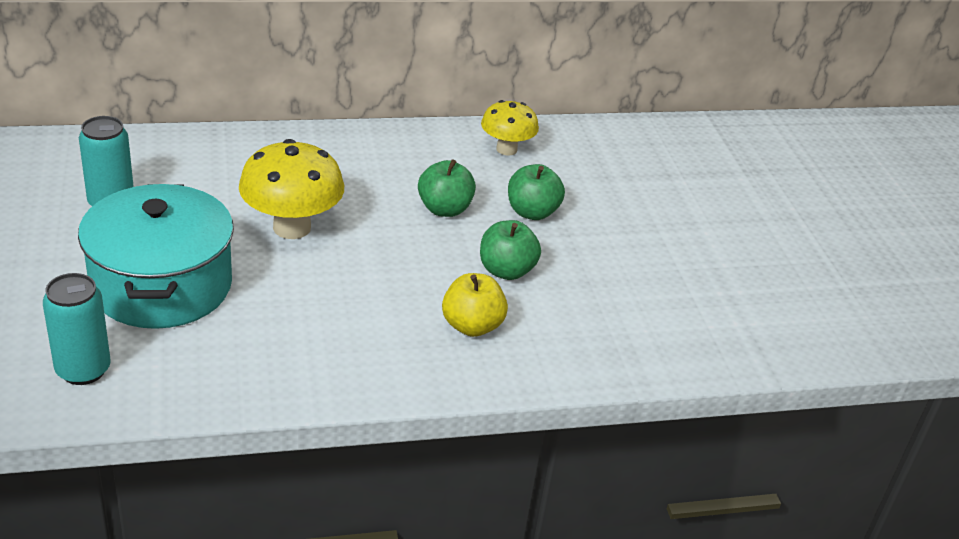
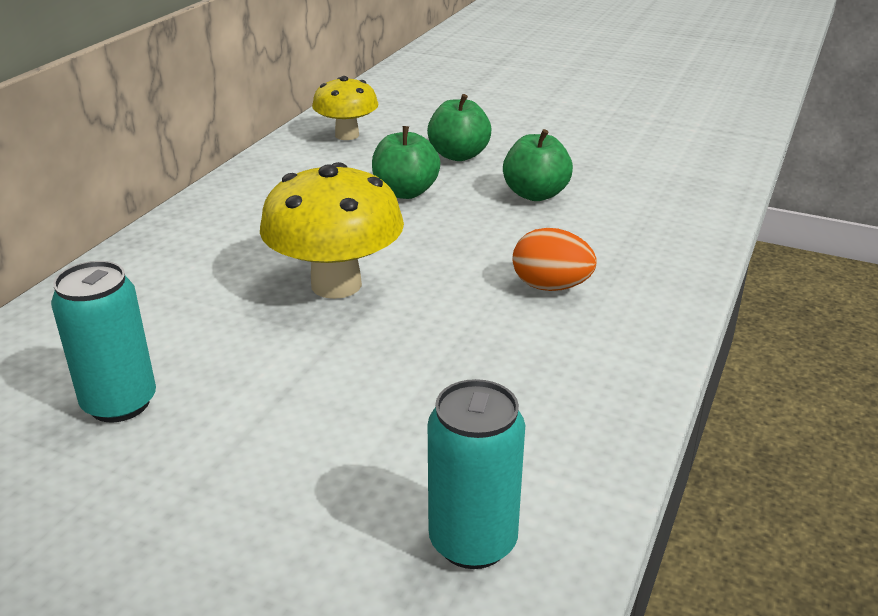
camera: 50 degrees left, 5 degrees down
turquoise pot [78,184,234,329] -> none
yellow apple [442,273,508,337] -> none
none -> orange egg [512,228,597,291]

